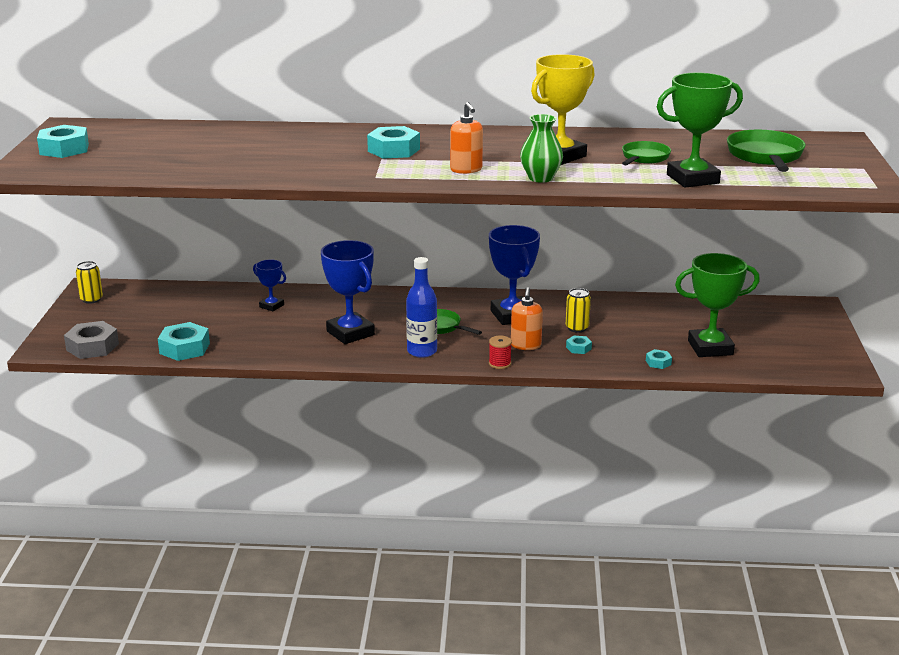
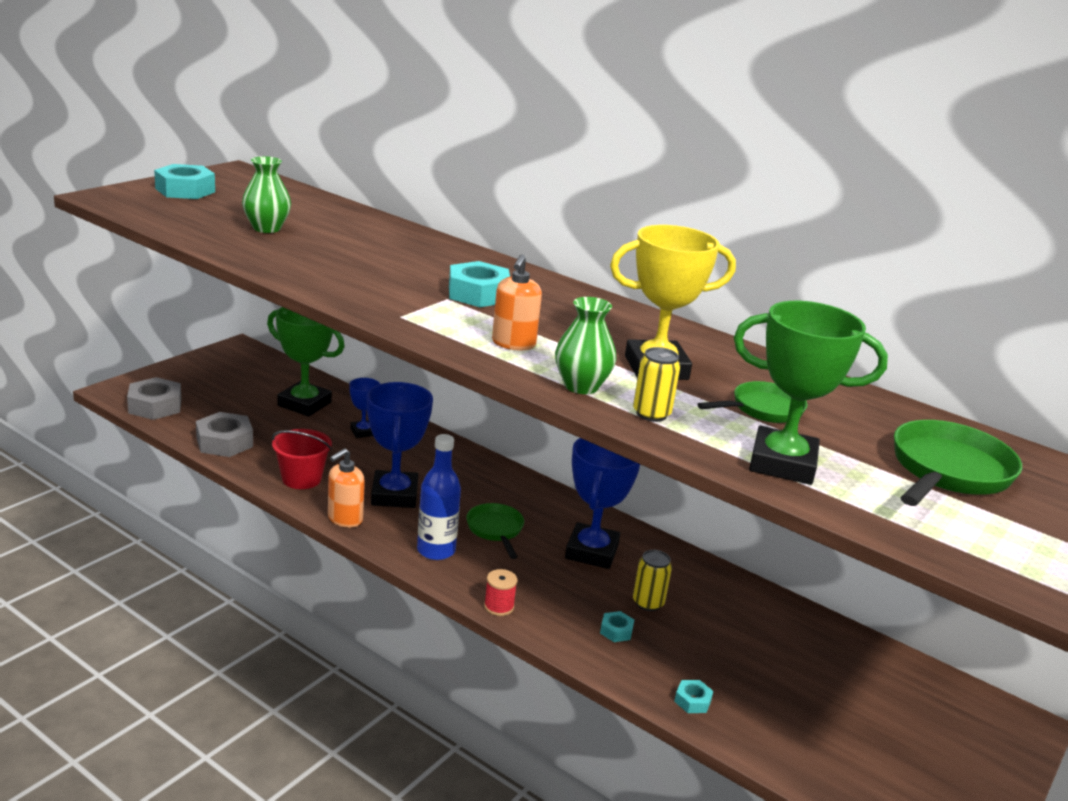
camera: 30 degrees right, 0 degrees up
yellow can [76,261,103,304] -> yellow can moved to [633,347,680,422]
turquoise nut [158,322,210,361] -> grey nut [196,412,253,457]
orange soap dispenser [511,287,543,350] -> orange soap dispenser moved to [328,448,365,528]
green trophy [675,253,760,357] -> green trophy moved to [267,307,345,417]
none -> green vase [242,156,291,233]
none -> red bucket [272,429,332,489]

